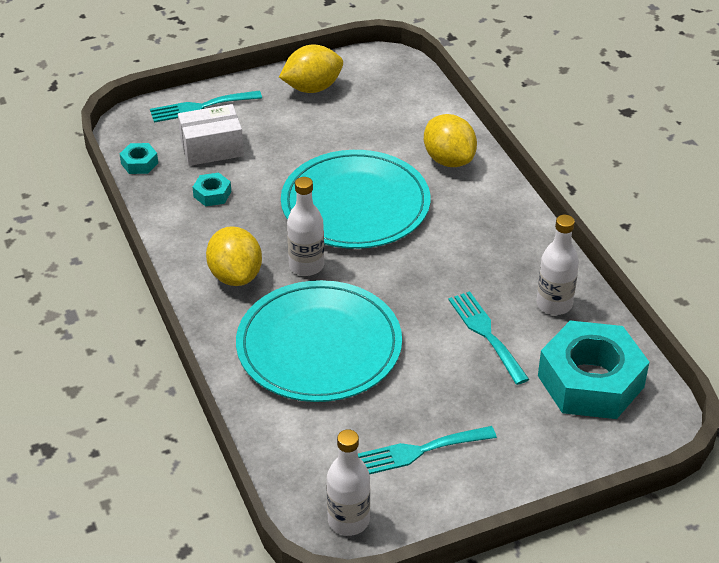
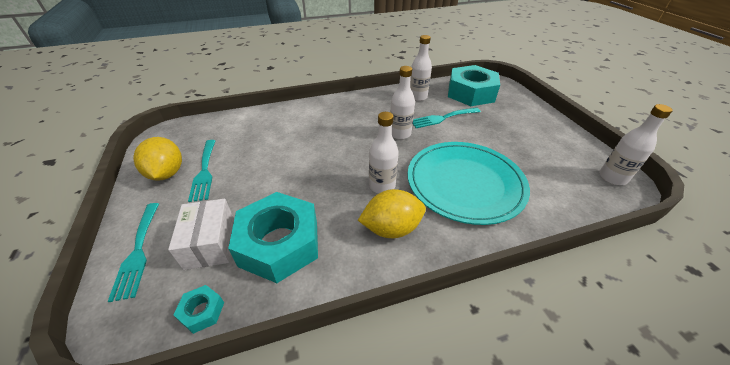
camera: 85 degrees left, 0 degrees up
turquoise nut [193,173,231,206] -> turquoise nut [228,192,318,283], size x2.42
turquoise plate [281,150,430,249] -> none
turquoise fork [358,426,497,474] -> turquoise fork moved to [188,140,216,202]
yellow lemon [424,114,477,167] -> none
none -> white bottle [390,66,415,140]

